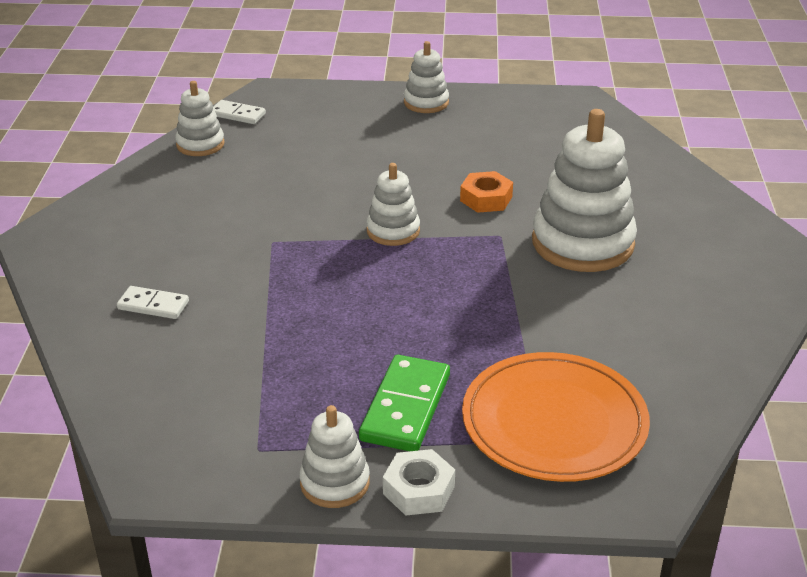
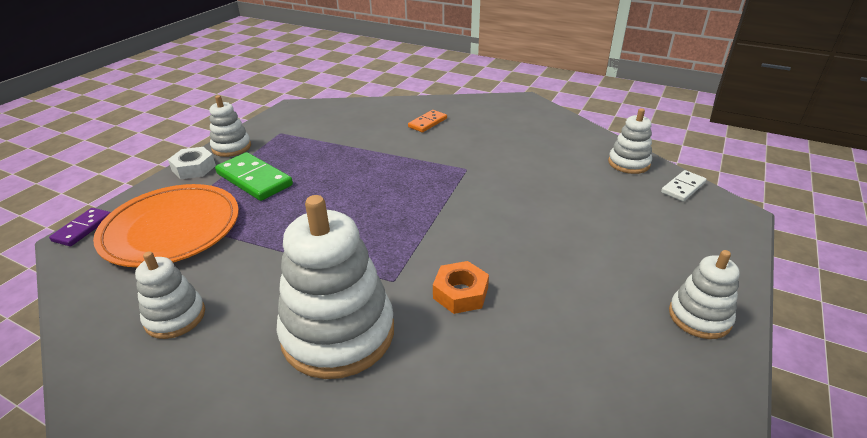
camera: 115 degrees right, 0 degrees up
white domino [117,286,189,319] -> orange domino [408,110,447,132]
white stacking toy [366,163,420,246] -> white stacking toy moved to [135,251,205,339]
none -> purple domino [49,208,111,246]

